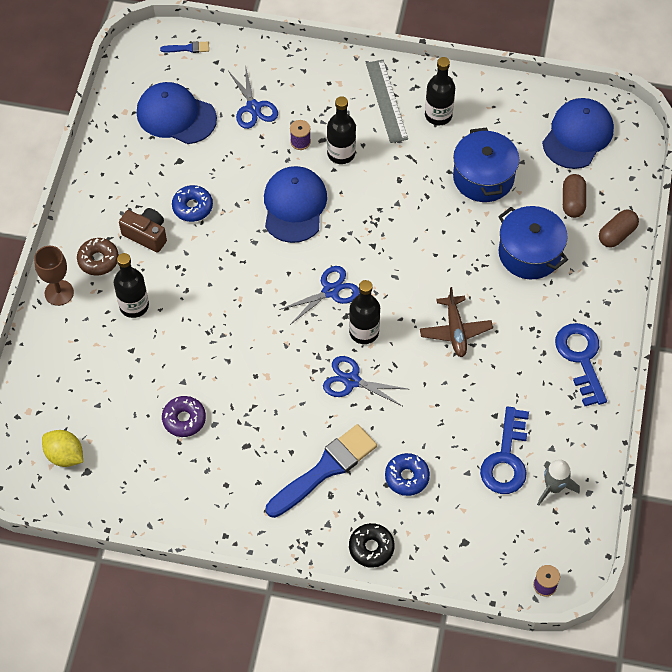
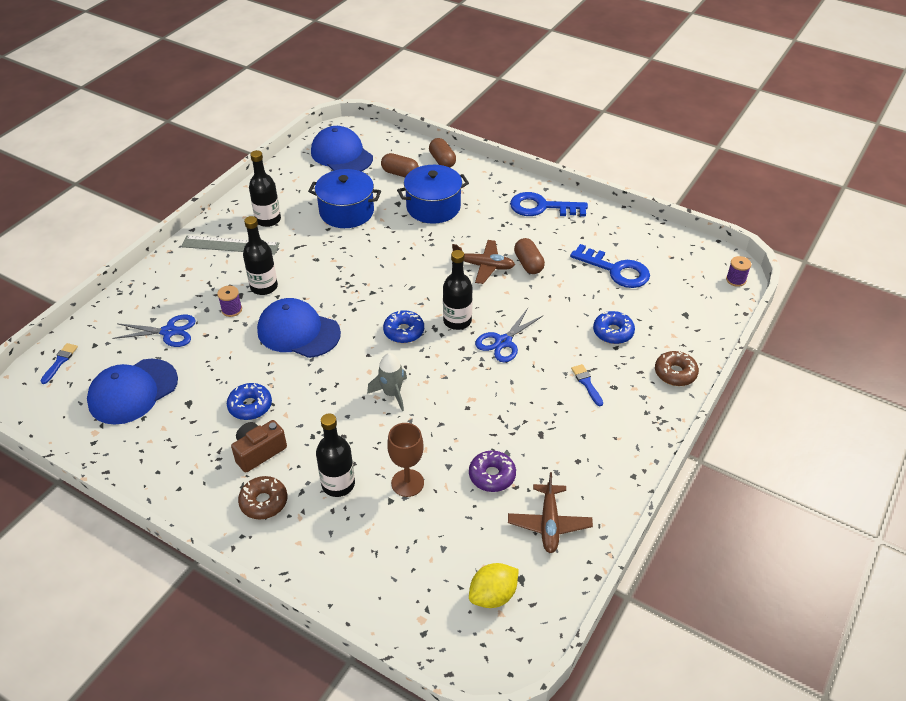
camera: 70 degrees left, 15 degrees down
brown goblet [34,246,74,306] -> brown goblet moved to [387,423,424,497]
blue brush [266,424,377,518] -> blue brush [571,364,603,406], size x0.43
blue scissors [279,266,360,325] -> blue donut [383,310,424,343]
black donut [349,523,395,568] -> brown donut [655,351,699,386]
grey rocket [537,460,580,506] -> grey rocket moved to [367,353,407,411]
none -> brown plane [508,472,593,553]
none -> brown capsule [514,238,545,274]

